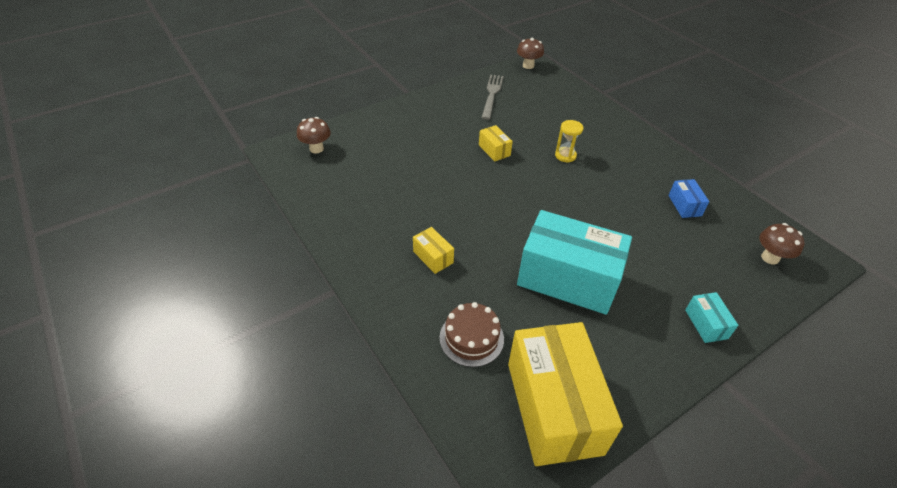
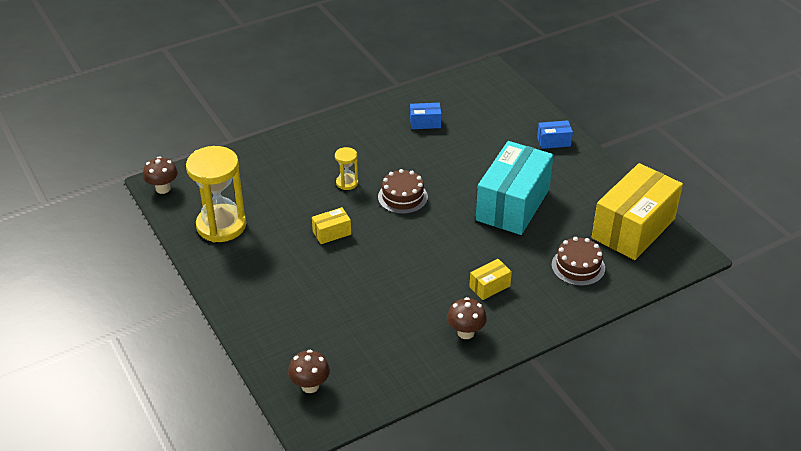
camera: 85 degrees left, 5 degrees down
grey fork [482,75,504,120] -> yellow hourglass [186,146,246,242]
yellow box [508,322,623,466] -> yellow box turned 45 degrees counterclockwise [592,163,683,260]
turquoise box [685,292,739,343] -> blue box [537,120,573,149]
brown mushroom [759,223,805,264] -> brown mushroom moved to [447,297,487,339]
none -> brown cake [378,169,428,214]

